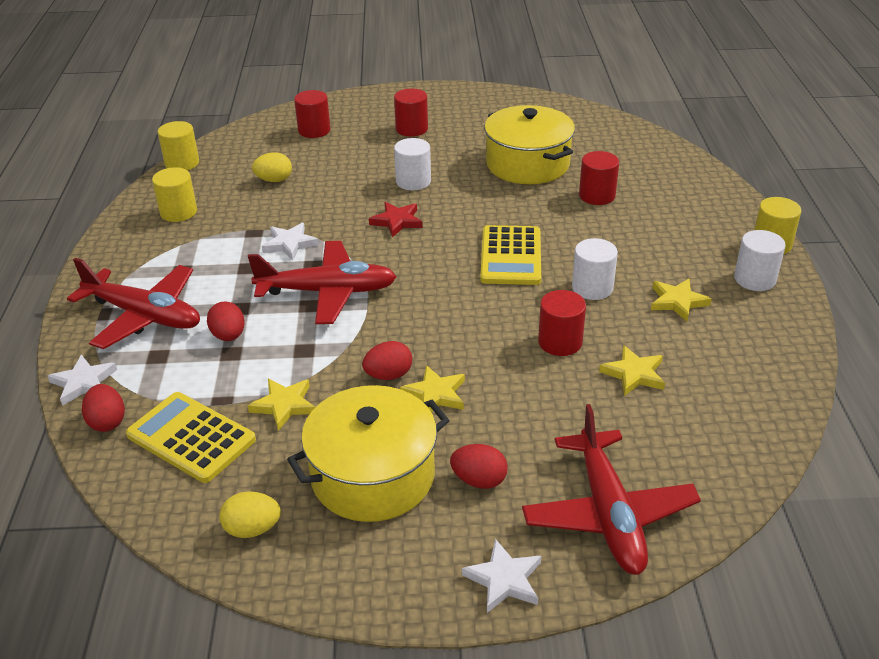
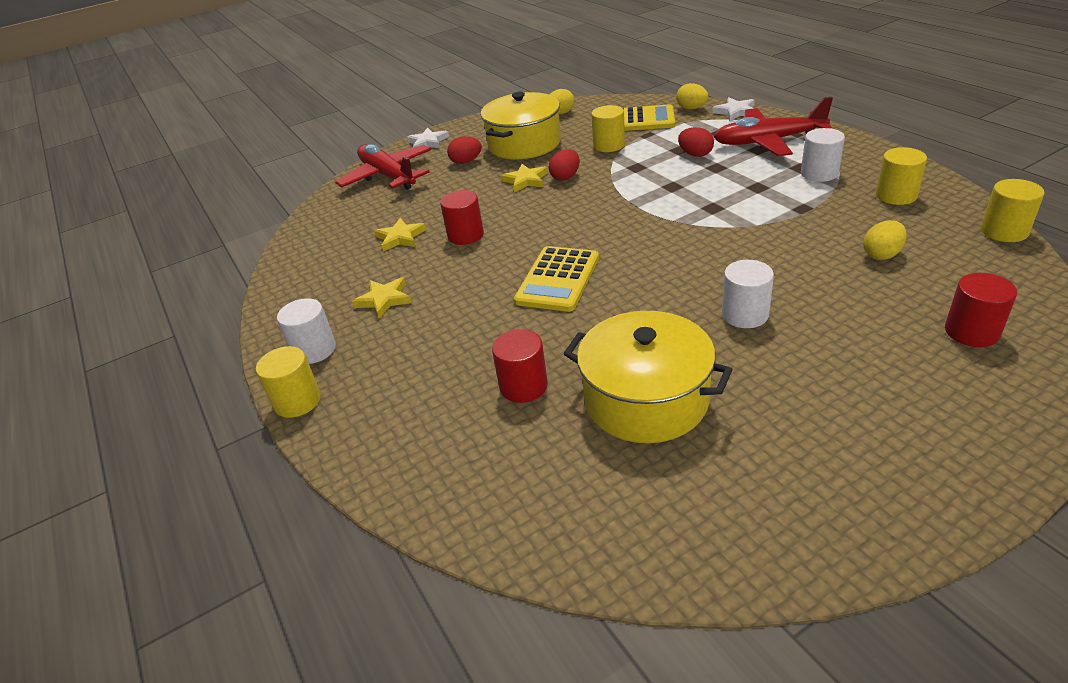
camera: 155 degrees right, 0 degrees up
red egg [82,384,125,432] -> yellow egg [676,83,708,110]
red plane [248,241,397,324] -> none
yellow star [248,379,315,431] -> yellow cylinder [591,105,625,152]
white star [262,223,319,260] -> none
red star [369,202,423,237] -> none
red cylinder [394,88,428,137] -> none
yellow calculator [480,225,541,285] -> yellow calculator turned 135 degrees counterclockwise [514,246,599,312]
white cylinder [572,238,618,300] -> white cylinder moved to [801,128,845,182]

